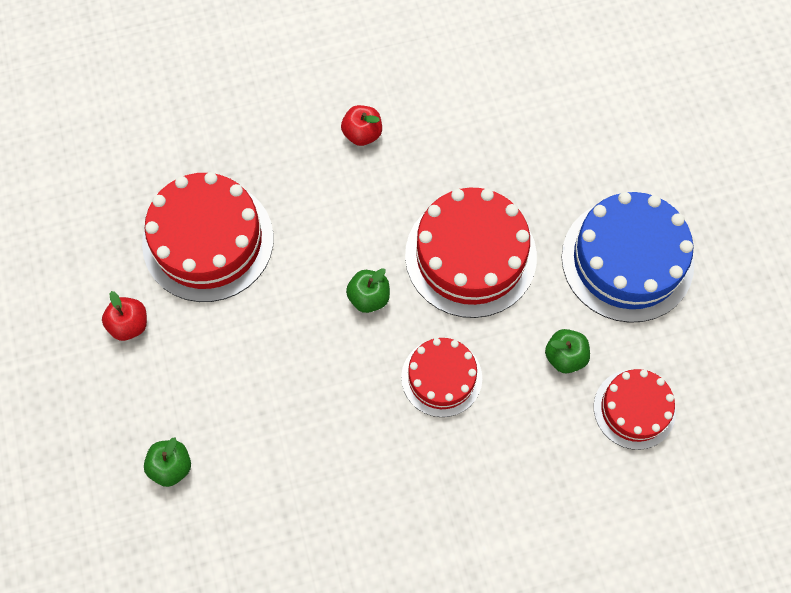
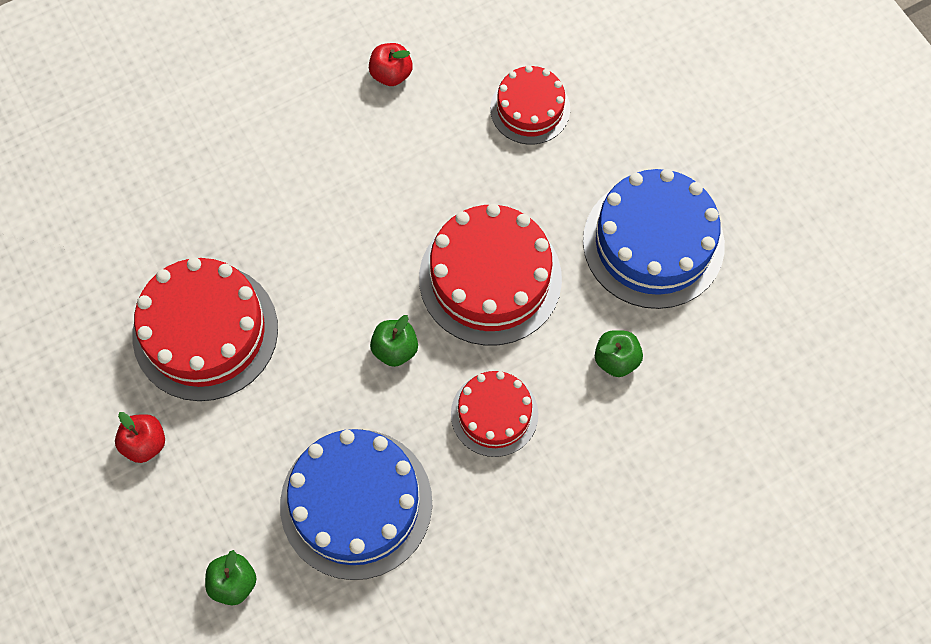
camera: 15 degrees left, 0 degrees up
red apple [341,105,382,146] -> red apple moved to [369,43,413,86]
red cake [594,369,676,450] -> red cake moved to [490,65,570,145]
none -> blue cake [280,429,432,580]

